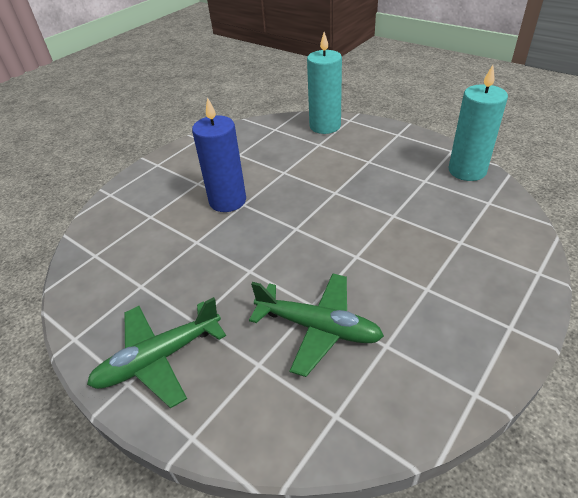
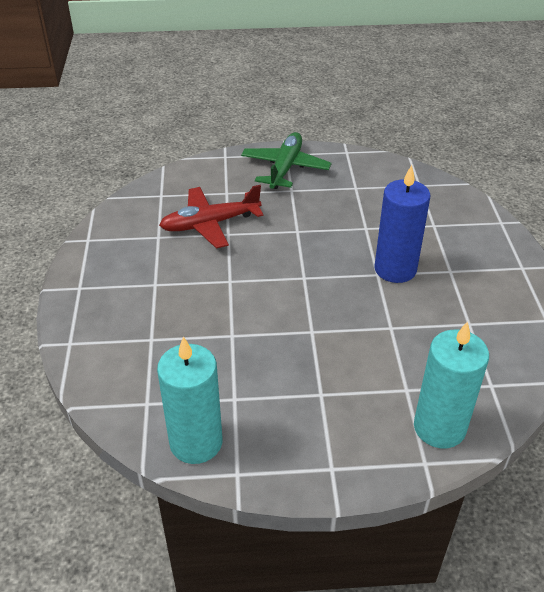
camera: 135 degrees right, 0 degrees up
green plane [249,273,384,377] -> red plane [159,185,264,248]

